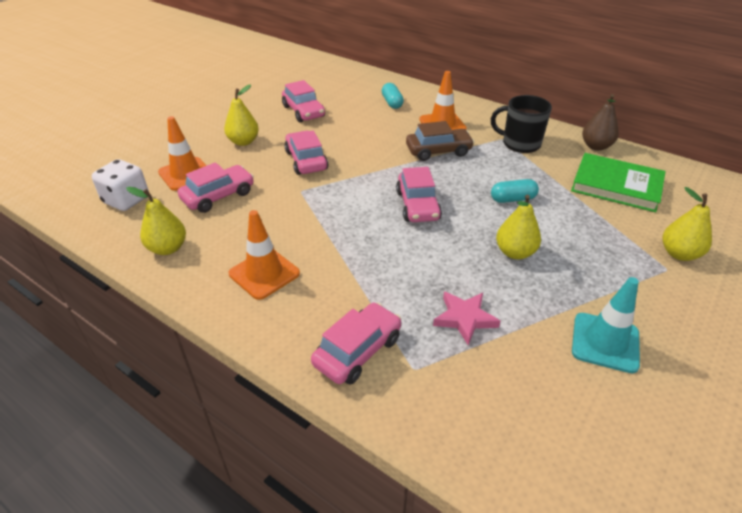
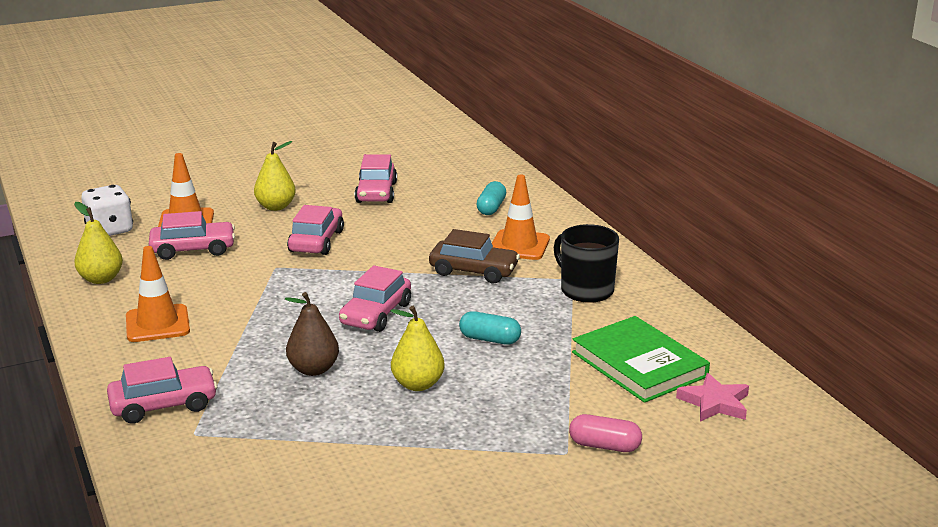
camera: 30 degrees right, 15 degrees down
pink star [433,292,501,345] -> pink star moved to [676,373,749,422]
turquoise traffic cone [572,277,640,373] -> none
brown pear [582,94,619,151] -> brown pear moved to [285,292,339,376]
yellow pear [663,187,712,261] -> pink capsule [569,414,642,452]

